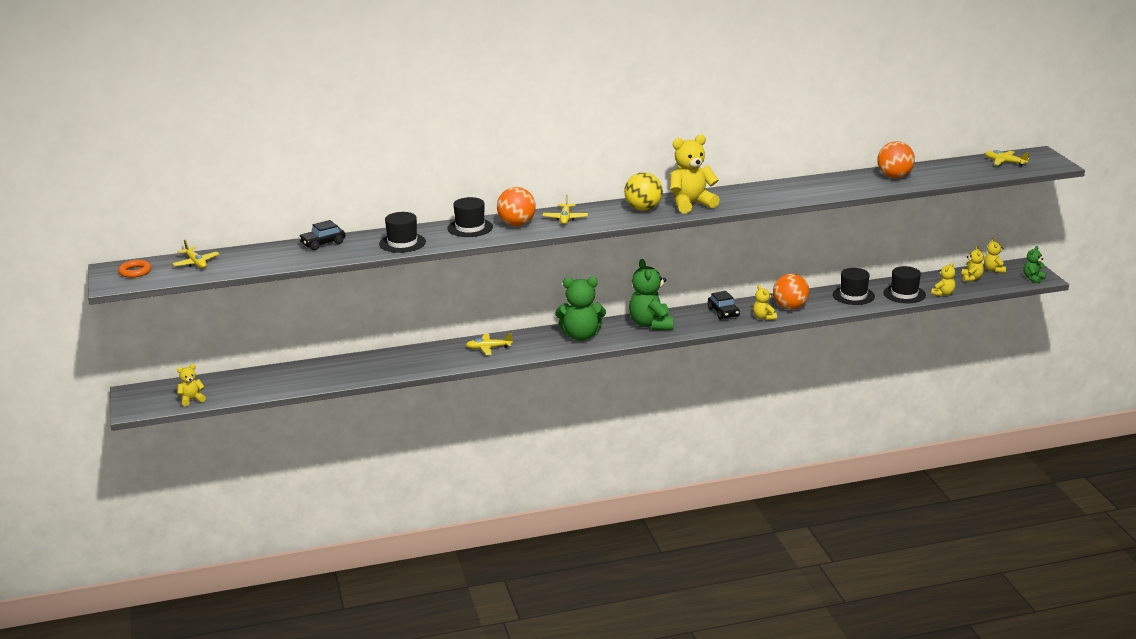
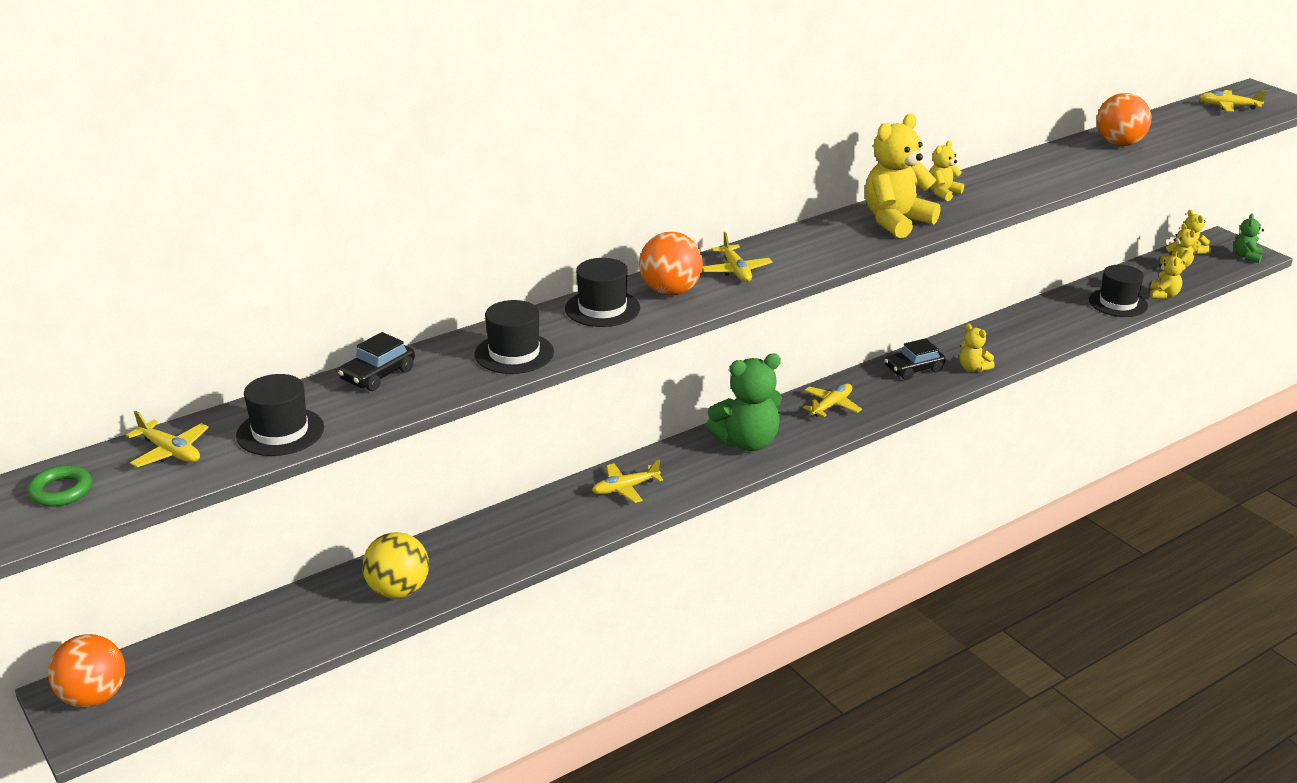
camera: 20 degrees left, 5 degrees up
orange ring [118,260,151,278] -> green ring [28,465,92,507]
yellow teddy bear [177,364,206,406] -> yellow teddy bear moved to [929,141,964,201]
yellow ball [624,172,663,211] -> yellow ball moved to [362,532,429,599]
green teddy bear [629,259,674,330] -> yellow plane [803,384,862,417]
black car [708,291,740,320] -> black car turned 105 degrees clockwise [885,338,946,380]
orange ball [773,274,809,310] -> orange ball moved to [48,634,125,708]
black hat [833,268,875,305] -> black hat moved to [236,374,324,456]

